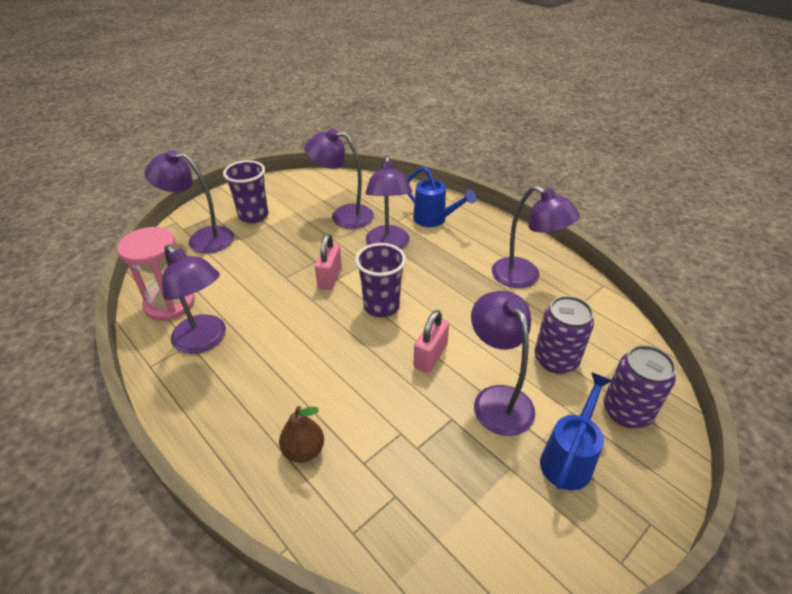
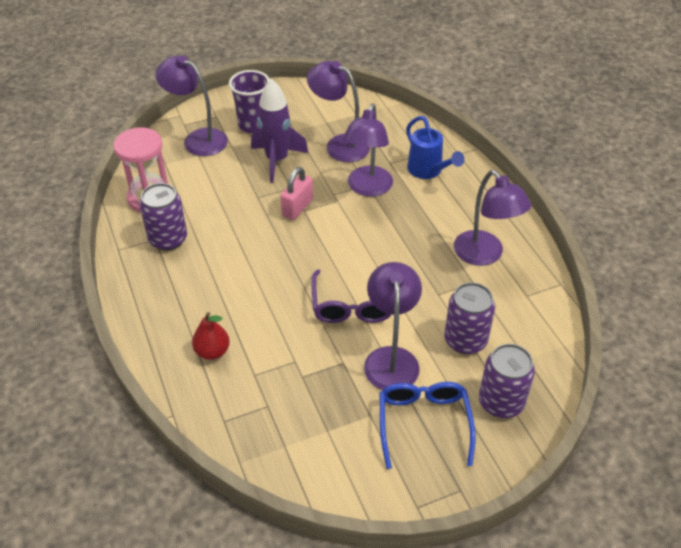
camera: 20 degrees right, 5 degrees up
purple lamp [162,244,226,354] -> purple can [139,183,187,251]
brown pear [279,406,324,463] -> red pear [192,312,230,360]
purple cup [355,243,406,317] -> none
pink padlock [414,310,449,373] -> purple glasses [311,269,391,323]
blue watering can [540,372,612,490] -> blue glasses [380,382,476,469]
none -> purple rocket [251,79,308,183]

